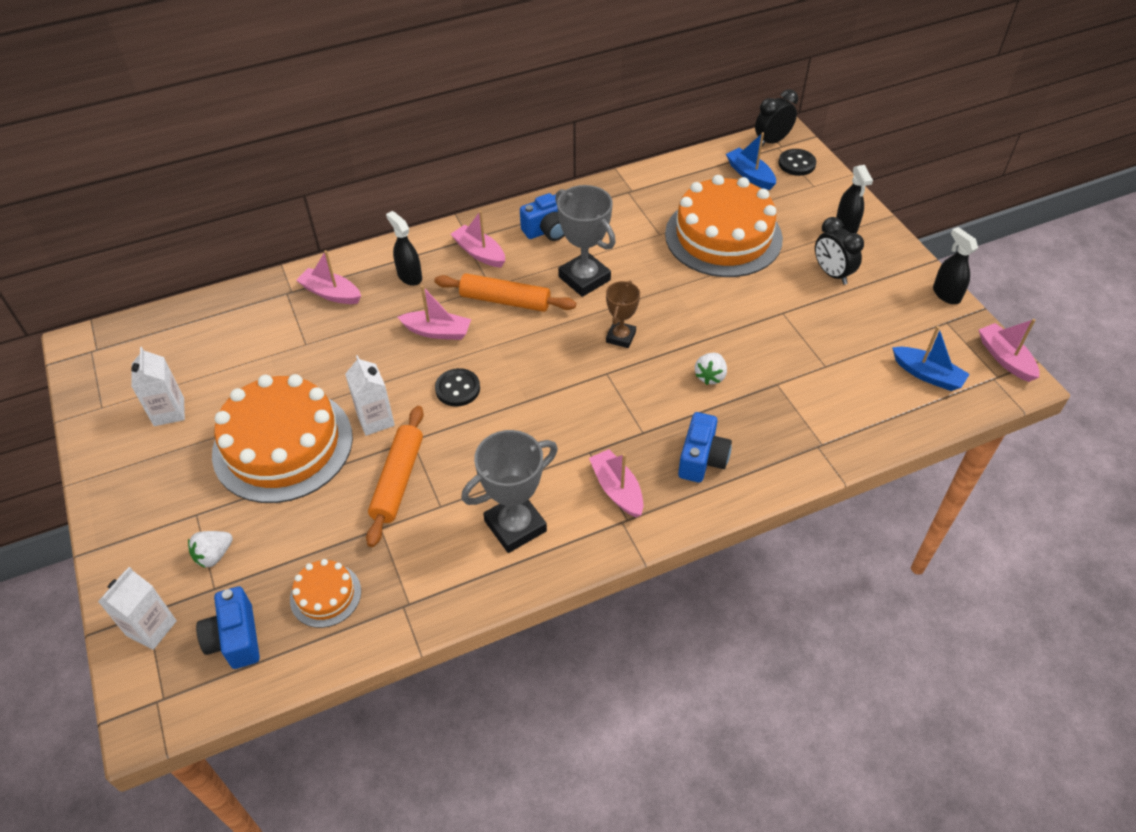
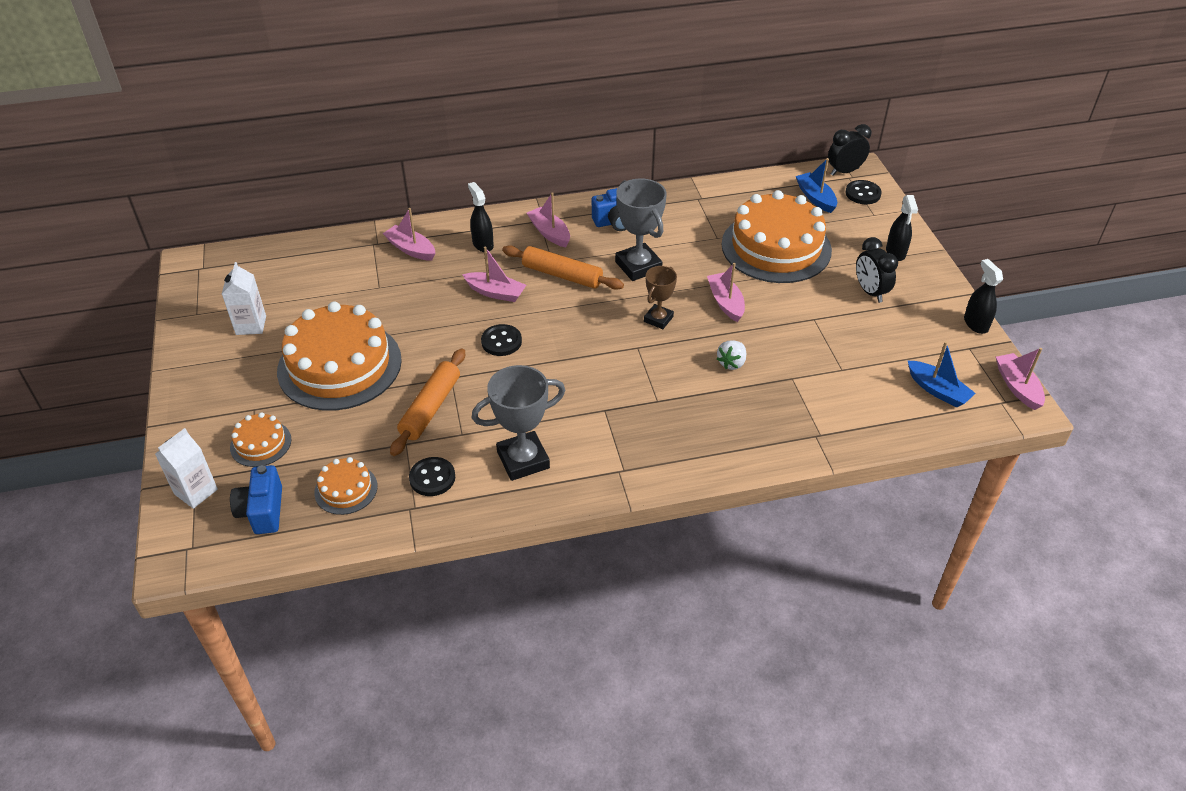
camera: 10 degrees right, 5 degrees down
white strawberry [188,531,233,568] -> orange cake [230,412,291,467]
white carton [345,355,395,436] -> none
pink boat [589,449,643,517] -> pink boat moved to [707,263,745,322]
blue camera [678,412,732,483] -> none
none -> black button [409,457,455,496]

